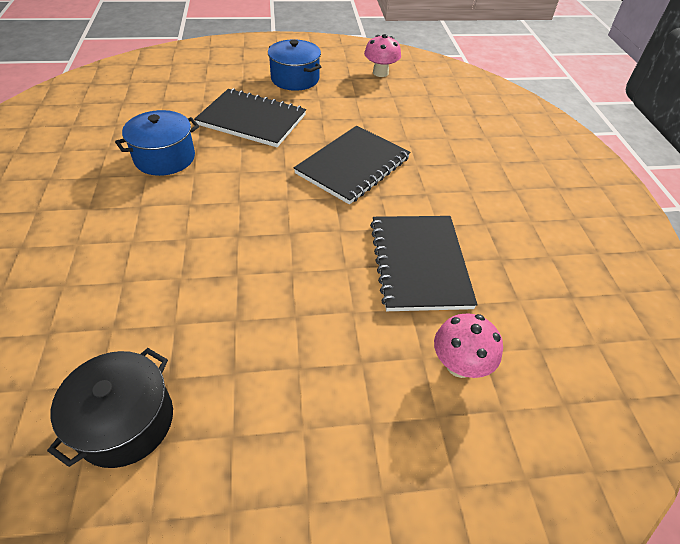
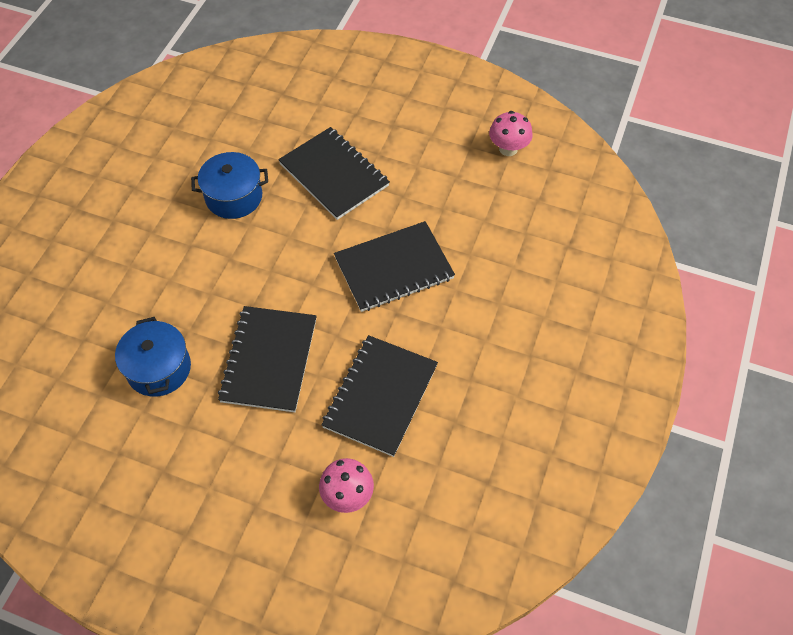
camera: 30 degrees right, 10 degrees up
black pot [47,348,173,468] -> none
blue pot [268,39,321,91] -> blue pot moved to [115,317,191,397]
none -> black notebook [218,306,317,412]

